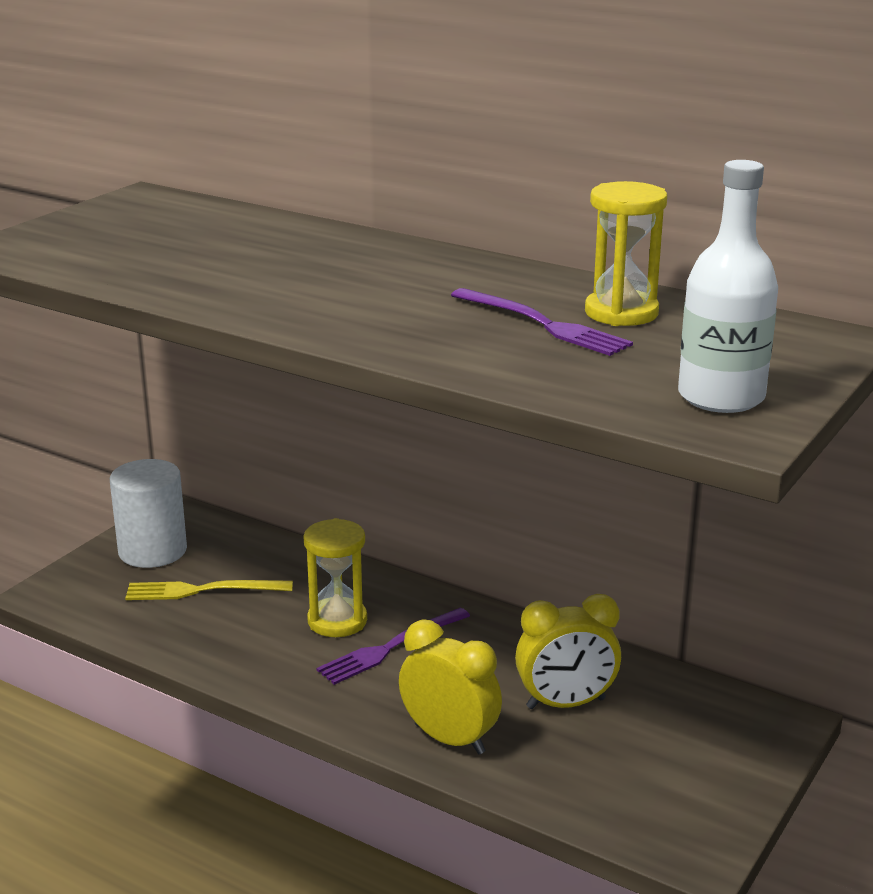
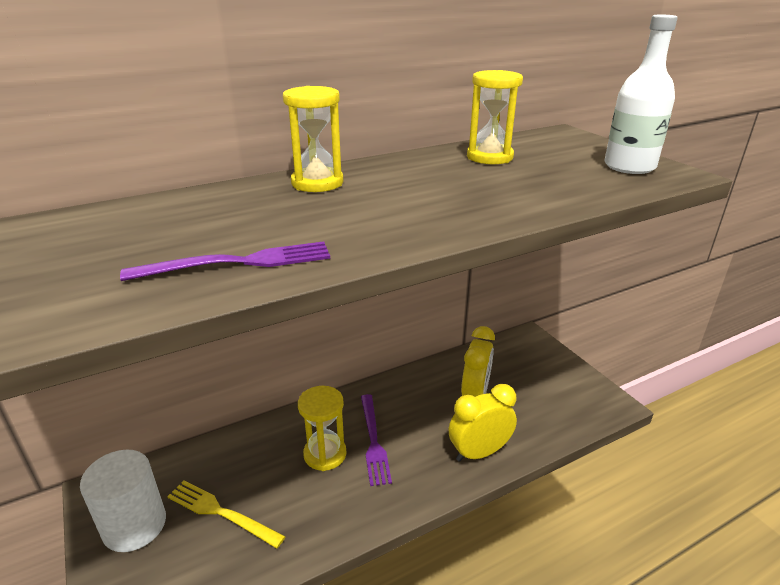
camera: 60 degrees left, 5 degrees up
yellow fork [125,580,293,600] -> yellow fork turned 90 degrees clockwise [167,481,286,549]
purple fork [451,288,633,356] -> purple fork moved to [120,241,330,281]
none -> yellow hourglass [283,86,343,192]

